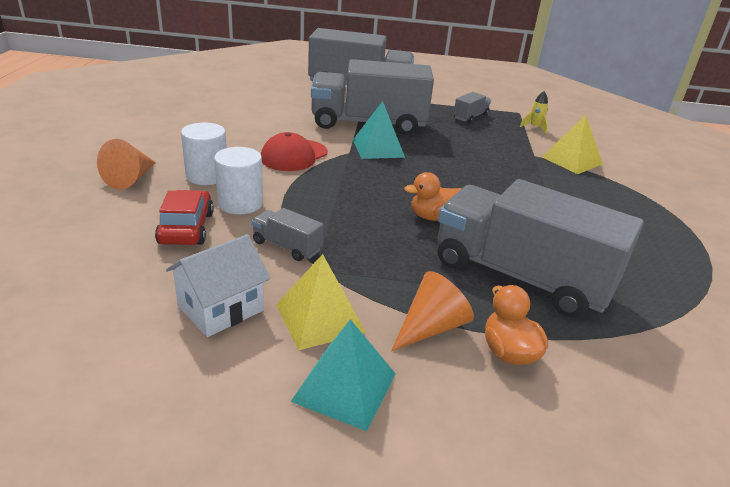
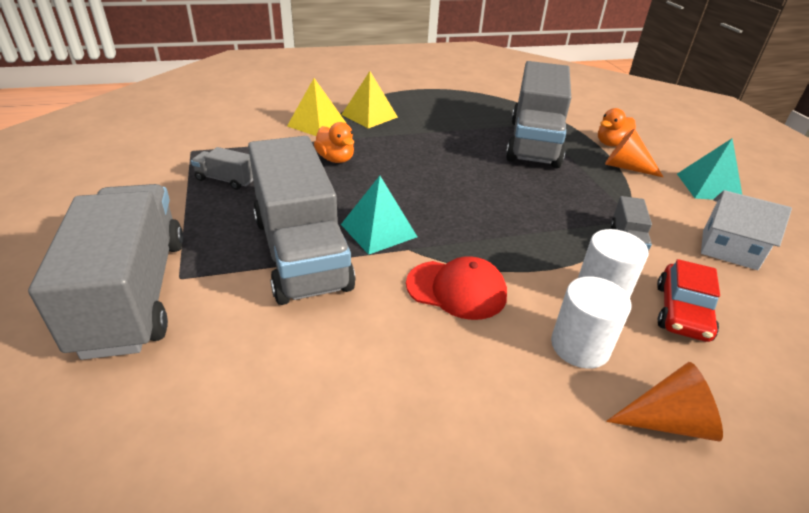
camera: 110 degrees left, 5 degrees up
red car [155,190,214,245] -> red car turned 45 degrees counterclockwise [657,259,720,342]
yellow pyramid [276,254,366,351] -> yellow pyramid moved to [341,71,398,128]
orange duck [404,172,462,221] -> orange duck moved to [314,122,354,163]
yellow rocket [520,91,548,134] -> none

